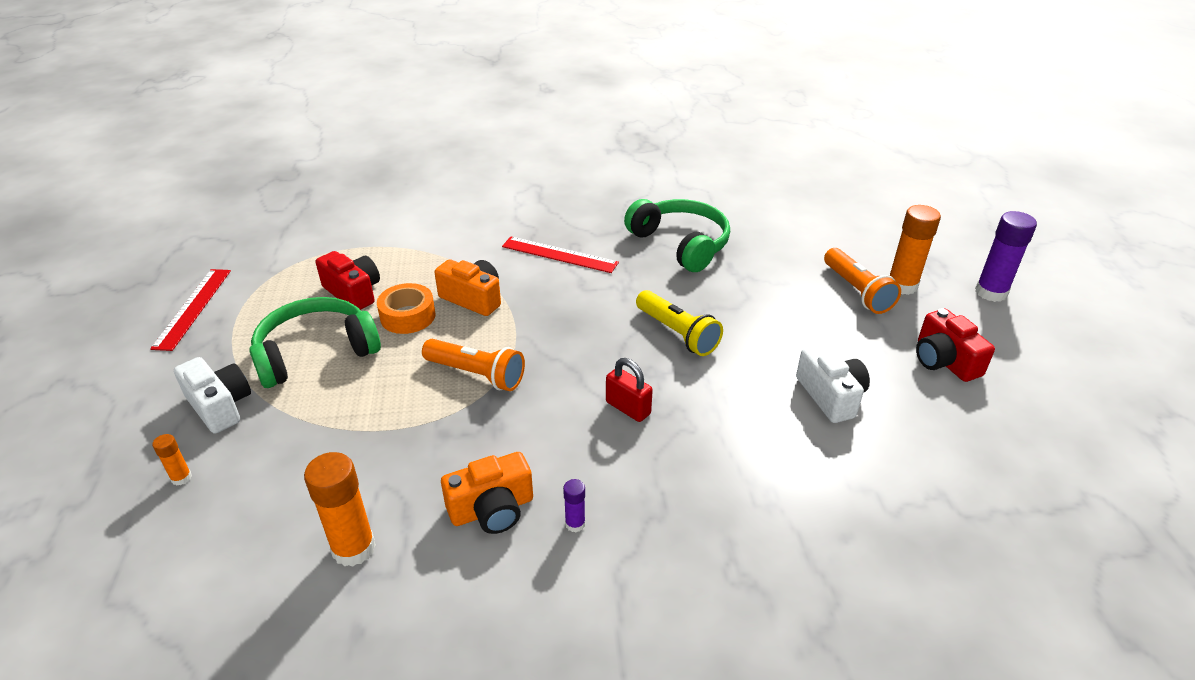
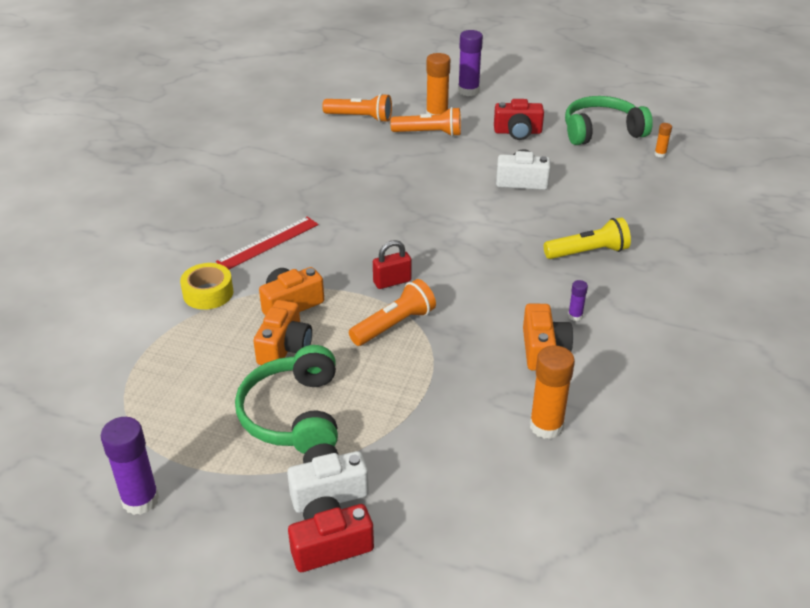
camera: 65 degrees left, 0 degrees up
red ruler [150,269,231,351] -> purple glue stick [101,417,159,515]
orange glue stick [152,434,192,485] -> orange glue stick moved to [654,123,672,158]
red camera [315,251,380,310] -> red camera moved to [288,496,374,572]
orange tape [377,283,436,334] -> orange camera [253,300,312,365]
red padlock [606,358,653,422] -> red padlock moved to [373,240,412,289]
green headphones [624,199,730,272] -> green headphones moved to [565,96,653,145]
yellow flashlight [636,290,723,356] -> yellow flashlight moved to [544,218,631,259]
none -> yellow tape [180,263,234,310]
none -> orange flashlight [322,93,392,122]

